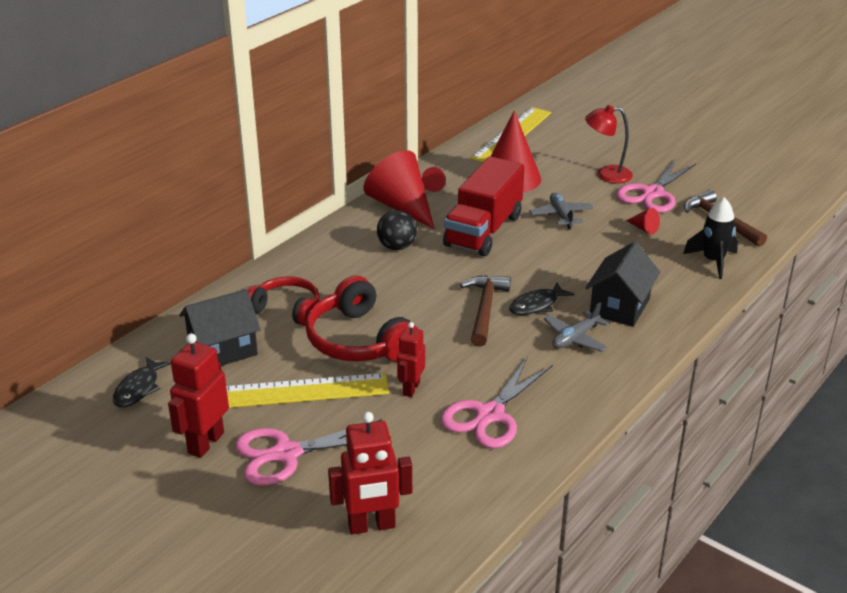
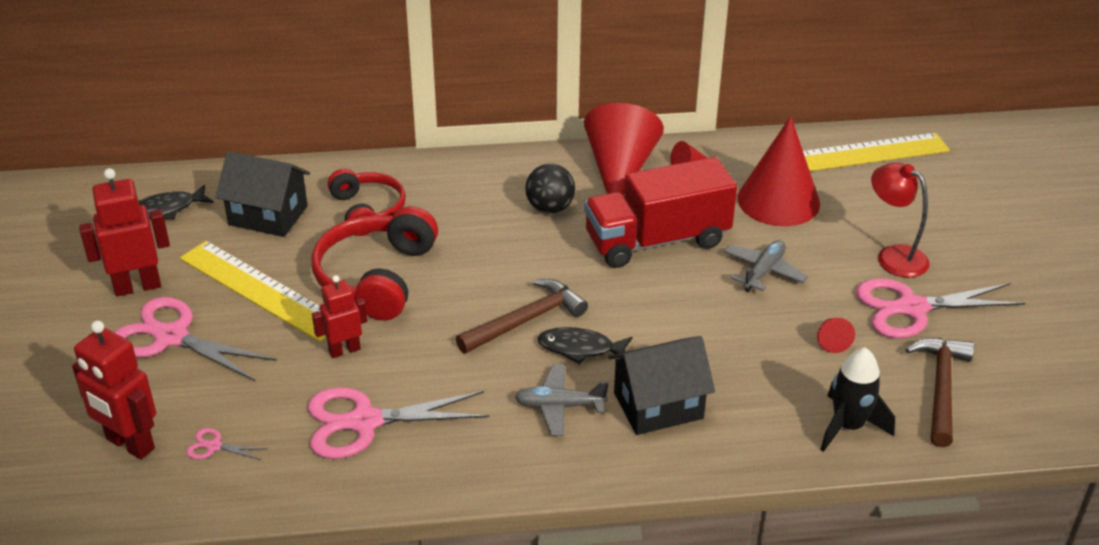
camera: 45 degrees right, 5 degrees up
none -> pink scissors [186,428,267,460]

